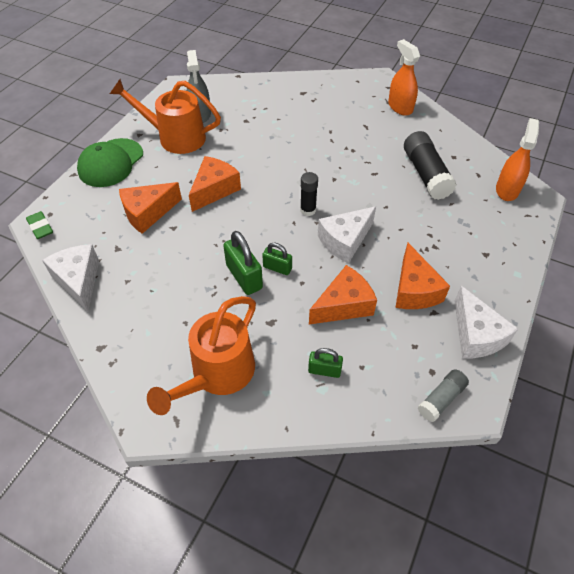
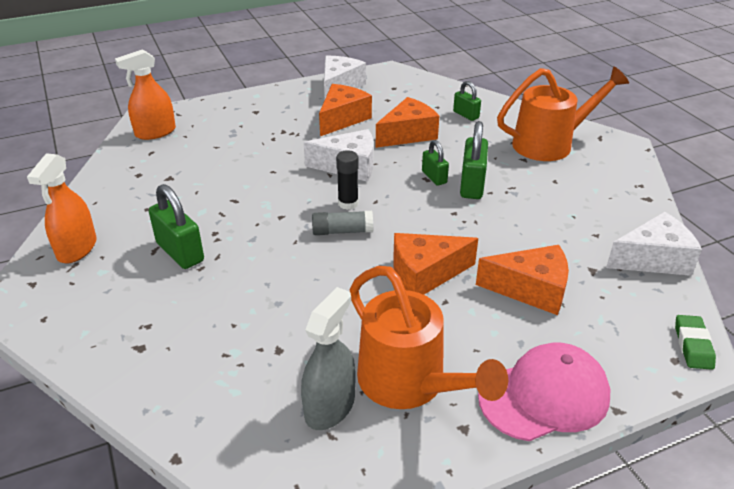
camera: 140 degrees left, 15 degrees down
white cheese [42,244,99,311] -> white cheese turned 120 degrees counterclockwise [606,212,702,276]
green cap [77,138,143,187] -> pink cap [478,343,610,441]
orange cheese [309,265,377,325] -> orange cheese turned 135 degrees clockwise [376,97,439,148]
black glue stick [404,131,457,200] -> none
grey glue stick [418,369,469,422] -> grey glue stick moved to [312,211,373,235]
none -> green padlock [149,184,204,269]

